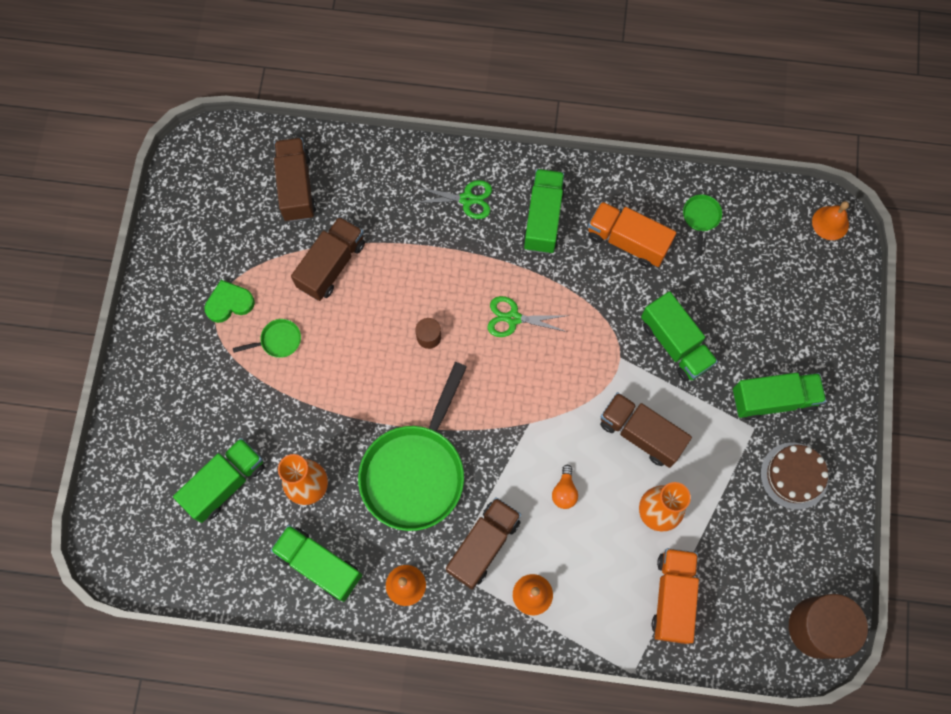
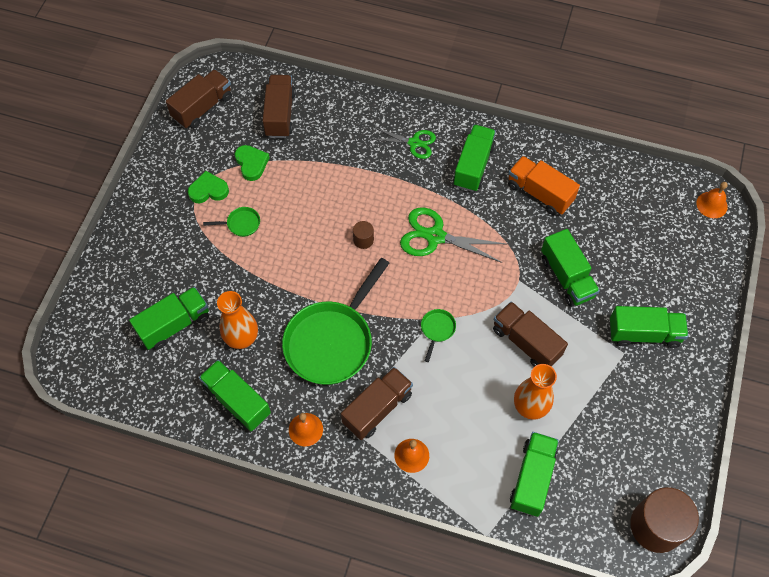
camera: 10 degrees right, 10 degrees down
brown truck [291,216,365,301] -> brown truck moved to [166,69,232,129]
green scissors [487,296,567,337] -> green scissors [400,207,506,263], size x1.55
orange light bulb [552,465,578,509] -> none
orange truck [652,548,699,644] -> green truck [510,432,559,517]
green pan [683,195,722,256] -> green pan moved to [421,309,456,362]
brown cake [760,443,829,510] -> none
none -> green heart [235,145,270,181]

